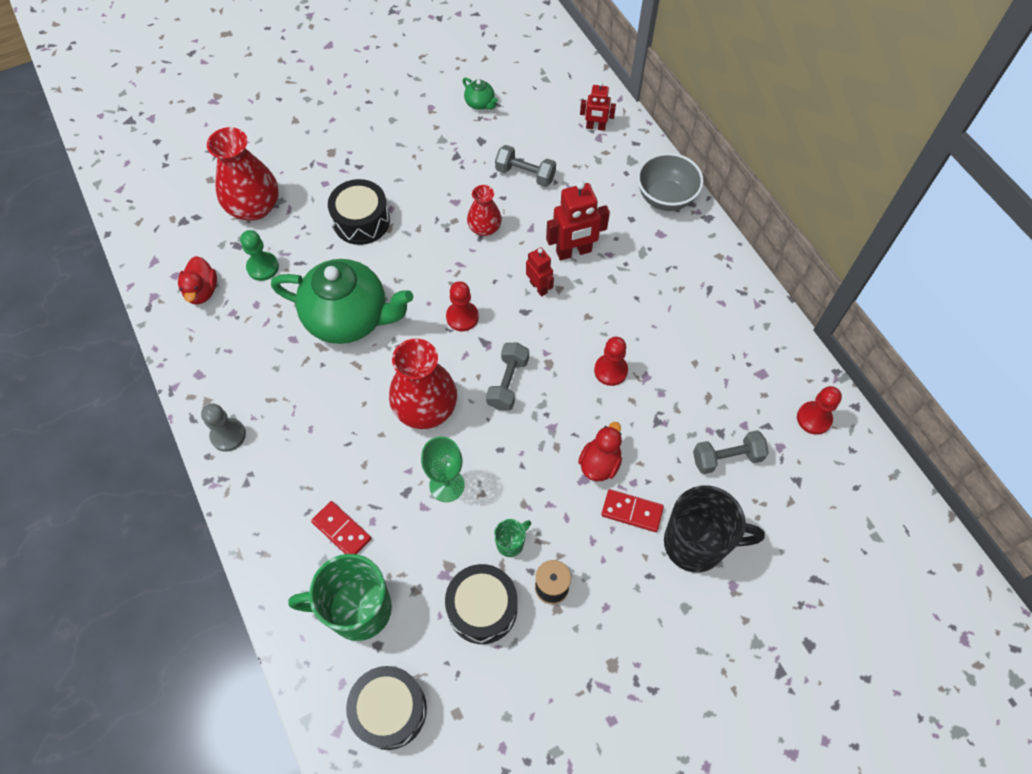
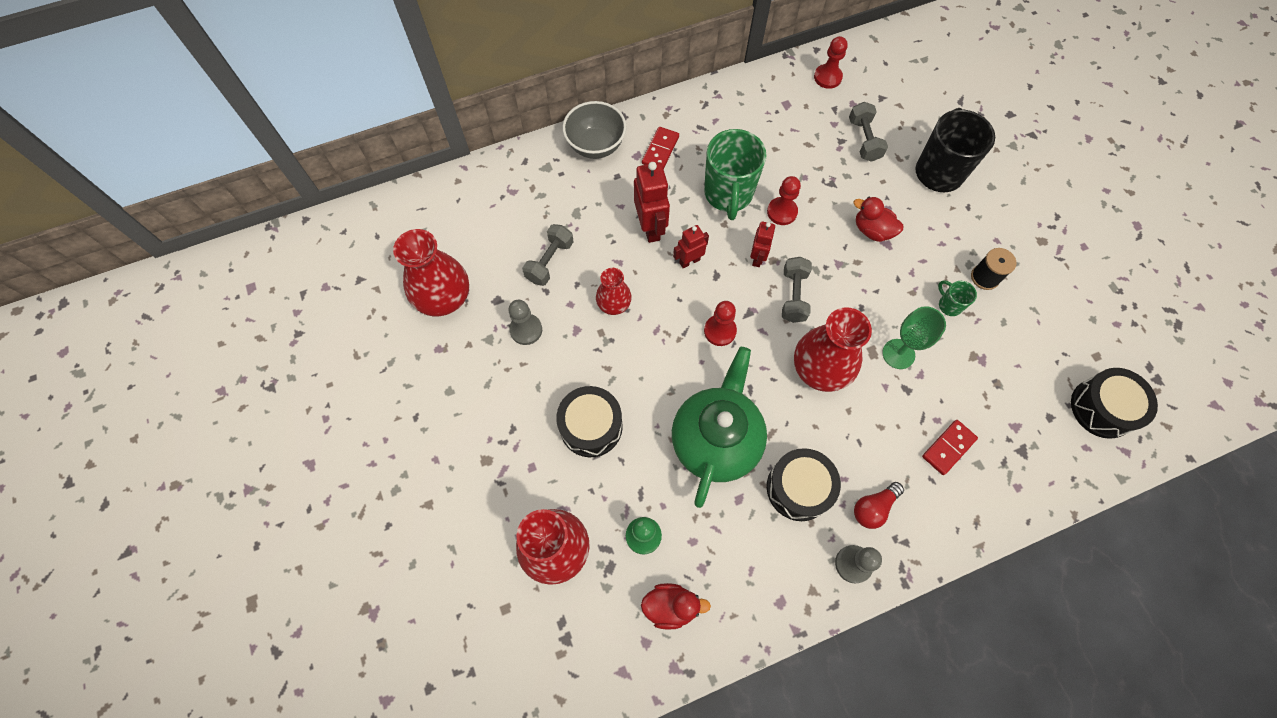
camera: 85 degrees left, 5 degrees up
green mug [288,554,392,641] -> green mug moved to [704,129,767,220]
black drum [445,564,517,644] -> black drum moved to [767,448,841,521]
green teapot [463,77,498,110] -> red vase [393,229,469,316]
grey dumbbell [486,343,529,410] -> grey dumbbell turned 75 degrees clockwise [782,257,812,323]
red robot [580,82,616,131] -> red robot moved to [750,221,775,267]
red domino [601,489,664,532] -> red domino moved to [642,127,679,169]
none -> grey pawn [508,300,542,345]
none -> red light bulb [854,482,904,529]

